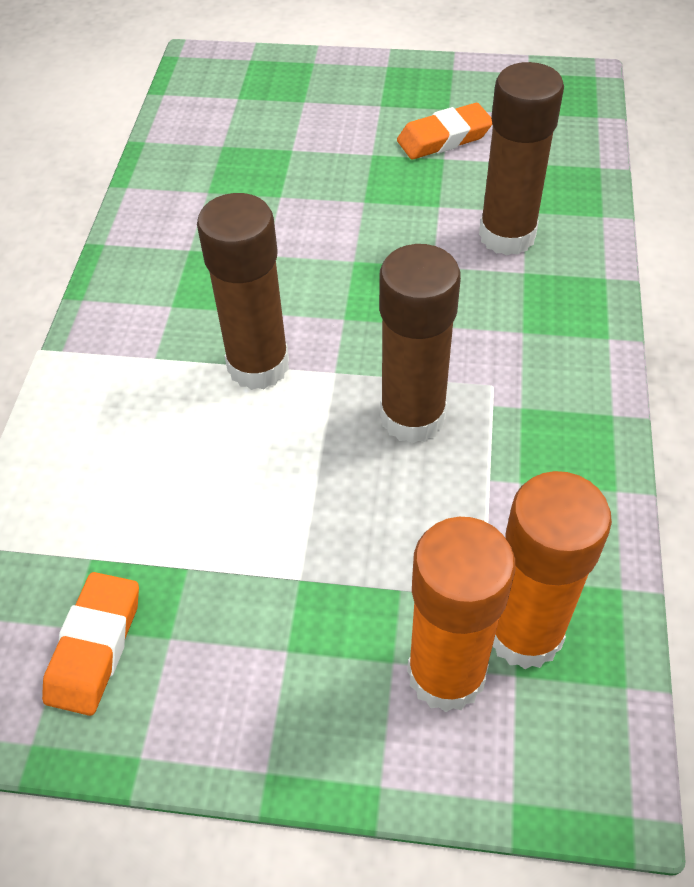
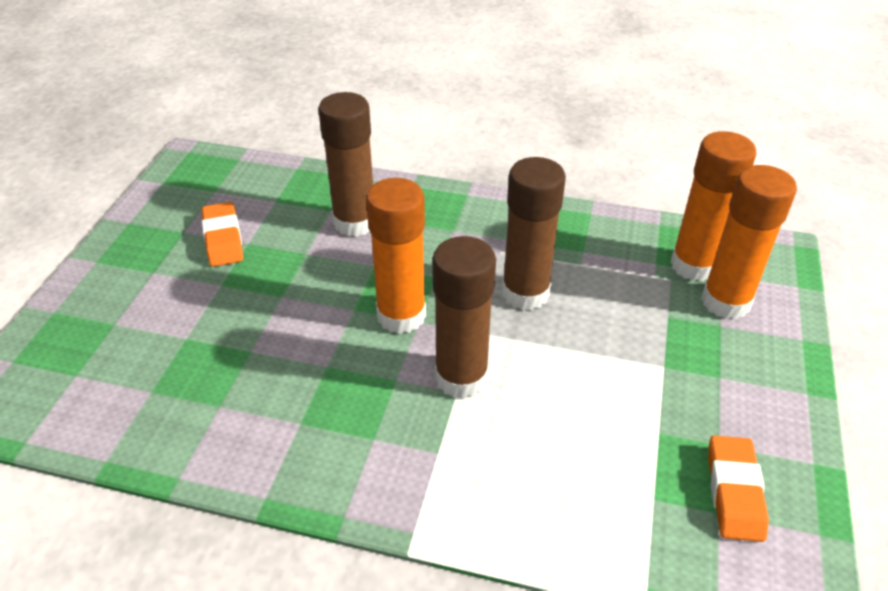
camera: 85 degrees left, 10 degrees down
orange eraser [42,572,139,716] -> orange eraser turned 75 degrees clockwise [708,436,769,542]
none -> orange glue stick [366,178,426,334]

